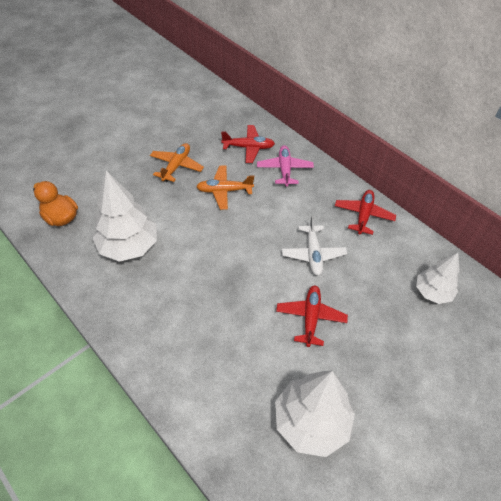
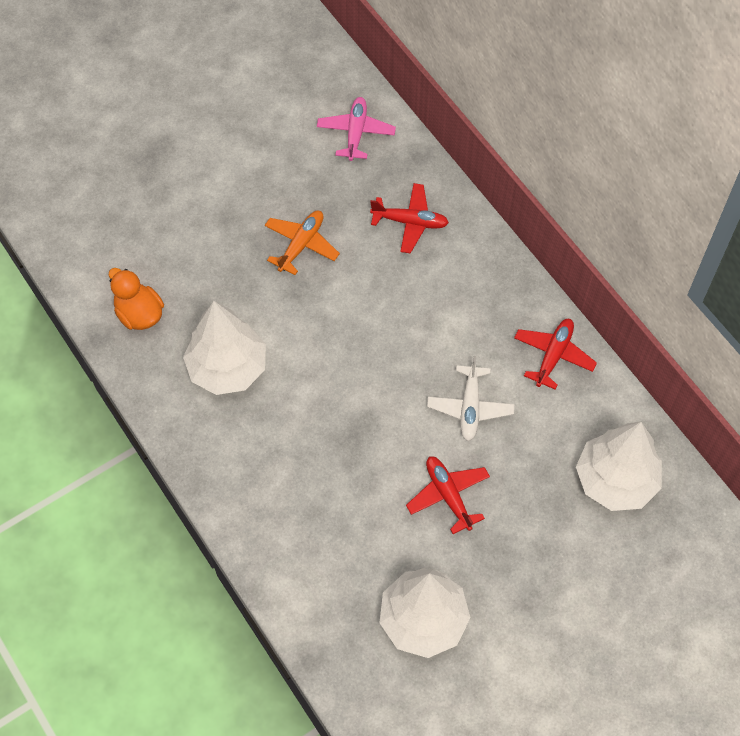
camera: 10 degrees right, 10 degrees up
orange plane [196,166,254,210] -> none
pink plane [257,145,314,187] -> pink plane moved to [317,97,396,161]
red plane [276,285,348,347] -> red plane turned 45 degrees counterclockwise [406,457,490,534]
white tree [416,252,460,304] -> white tree [576,422,662,511], size x1.61

